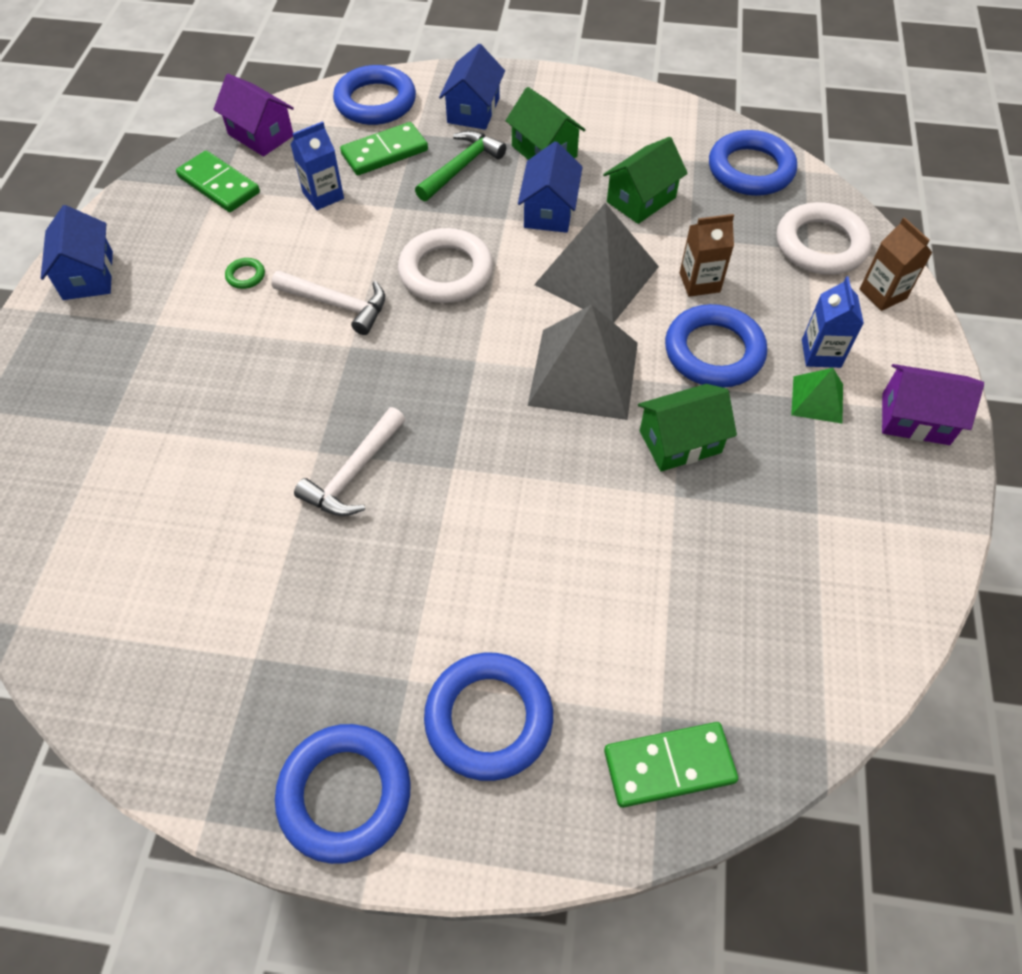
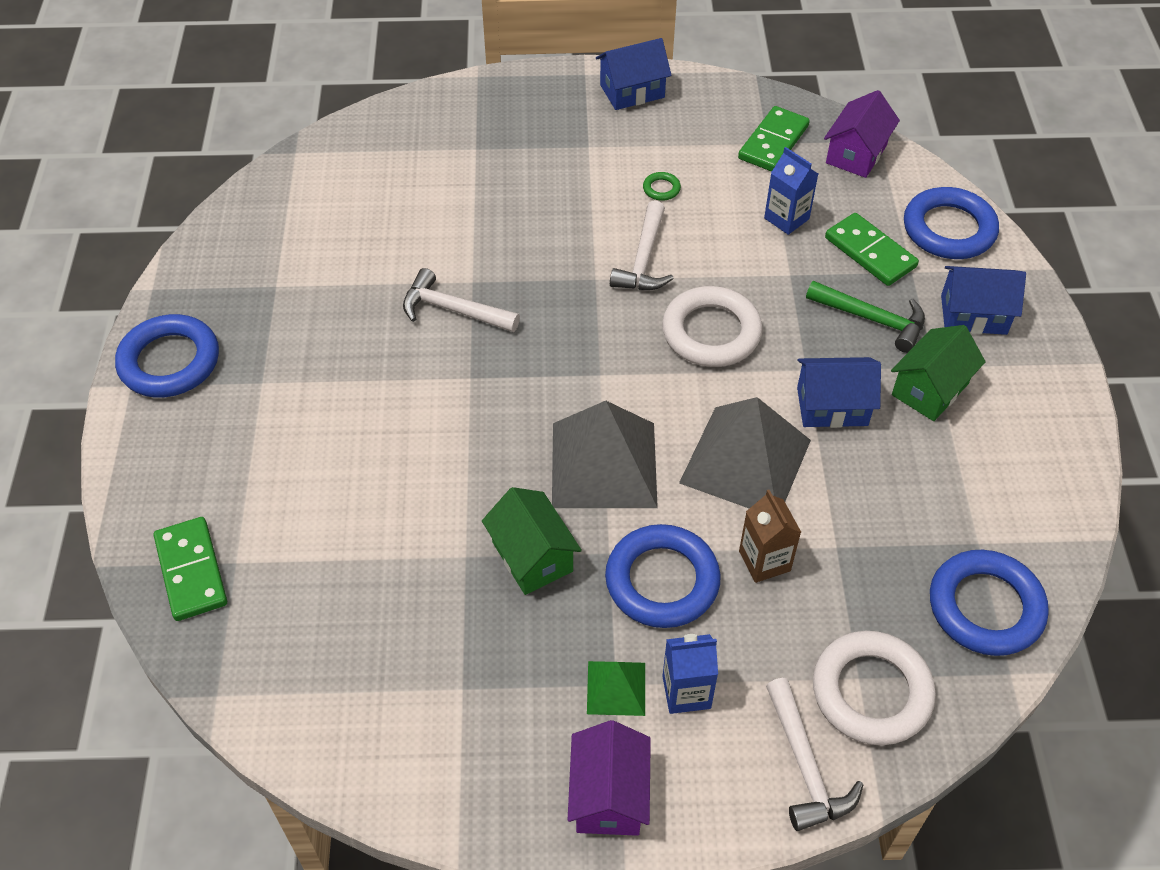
camera: 80 degrees right, 5 degrees down
blue ring [424,653,553,781] -> none
green house [603,137,688,224] -> none
brown carton [860,217,932,311] -> white hammer [766,678,863,831]

